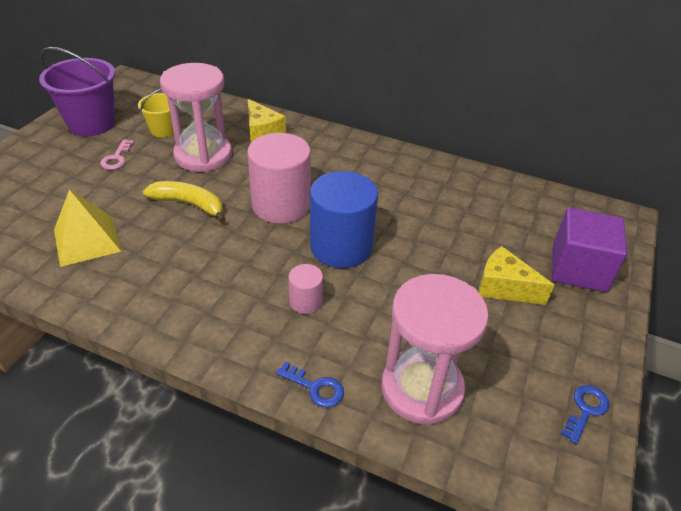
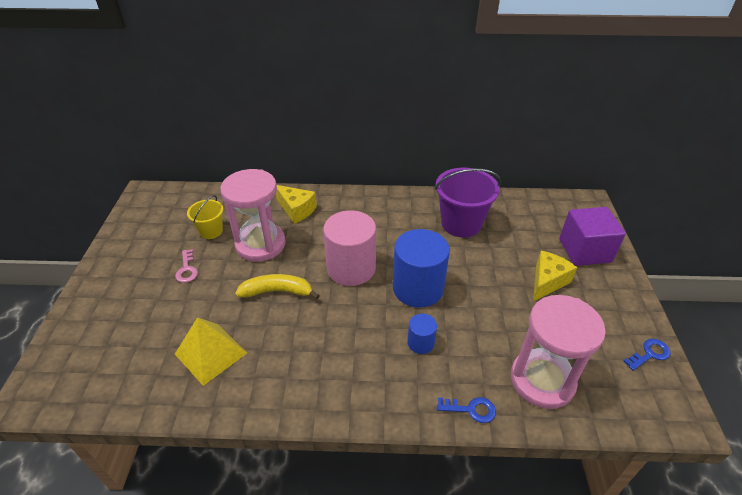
camera: 20 degrees left, 0 degrees up
purple bucket [39,47,115,136] -> purple bucket moved to [435,168,501,237]
pink cylinder [289,264,323,314] -> blue cylinder [407,314,437,354]
yellow cheese [478,246,554,305] -> yellow cheese turned 120 degrees clockwise [533,251,577,302]
blue key [560,385,610,444] -> blue key turned 45 degrees clockwise [623,339,671,371]

